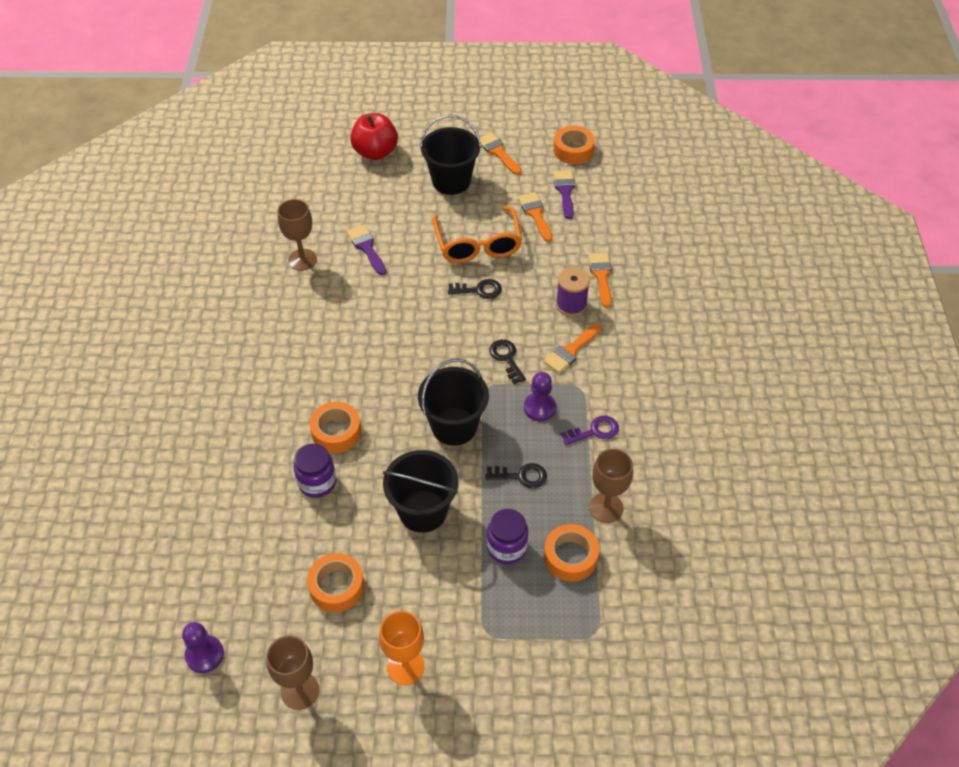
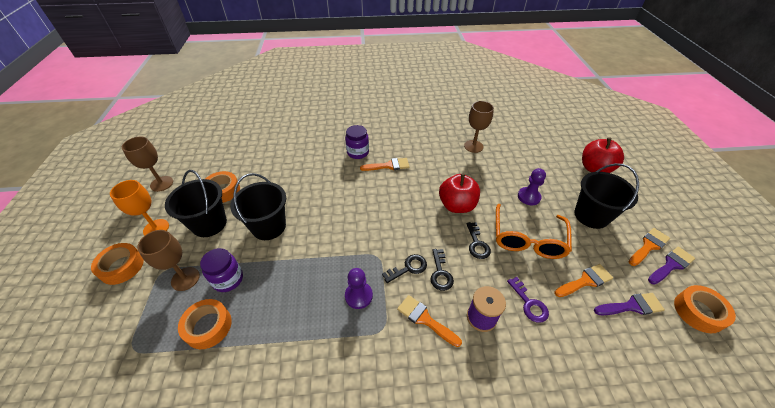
camera: 85 degrees right, 5 degrees down
purple pawn [182,622,224,673] -> purple pawn moved to [518,168,546,205]
purple jar [294,444,336,498] -> purple jar moved to [345,125,369,159]
orange tape [310,402,361,453] -> orange tape moved to [91,243,144,285]
purple brush [347,225,386,275] -> purple brush moved to [648,247,695,285]
black bucket [418,359,489,446] -> black bucket moved to [165,170,227,237]
orange glasses [432,206,522,263] -> orange glasses turned 60 degrees counterclockwise [496,204,572,259]
black key [486,463,547,488] -> black key moved to [430,249,454,291]
purple key [561,416,619,445] -> purple key moved to [507,277,549,322]
orange brush [588,253,612,308] -> orange brush moved to [360,158,410,171]
brown goblet [589,449,633,523] -> brown goblet moved to [137,230,200,291]
none -> red apple [439,173,480,213]

